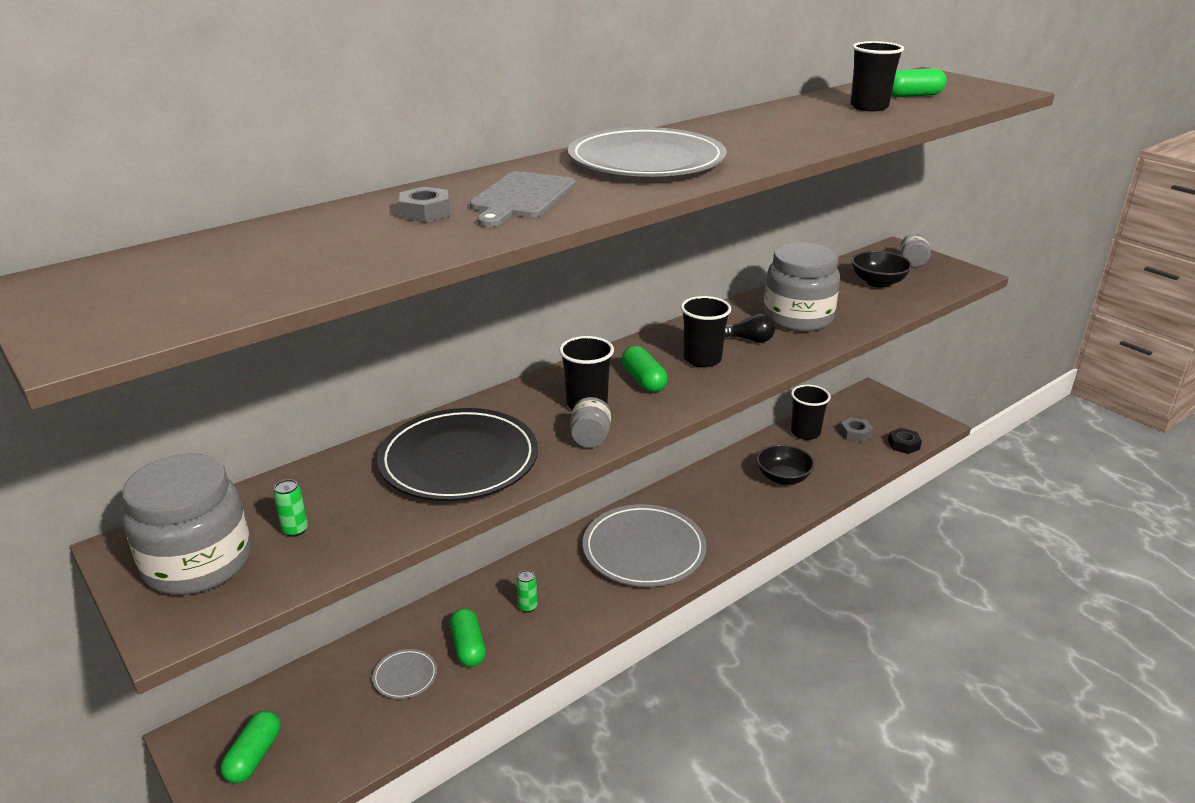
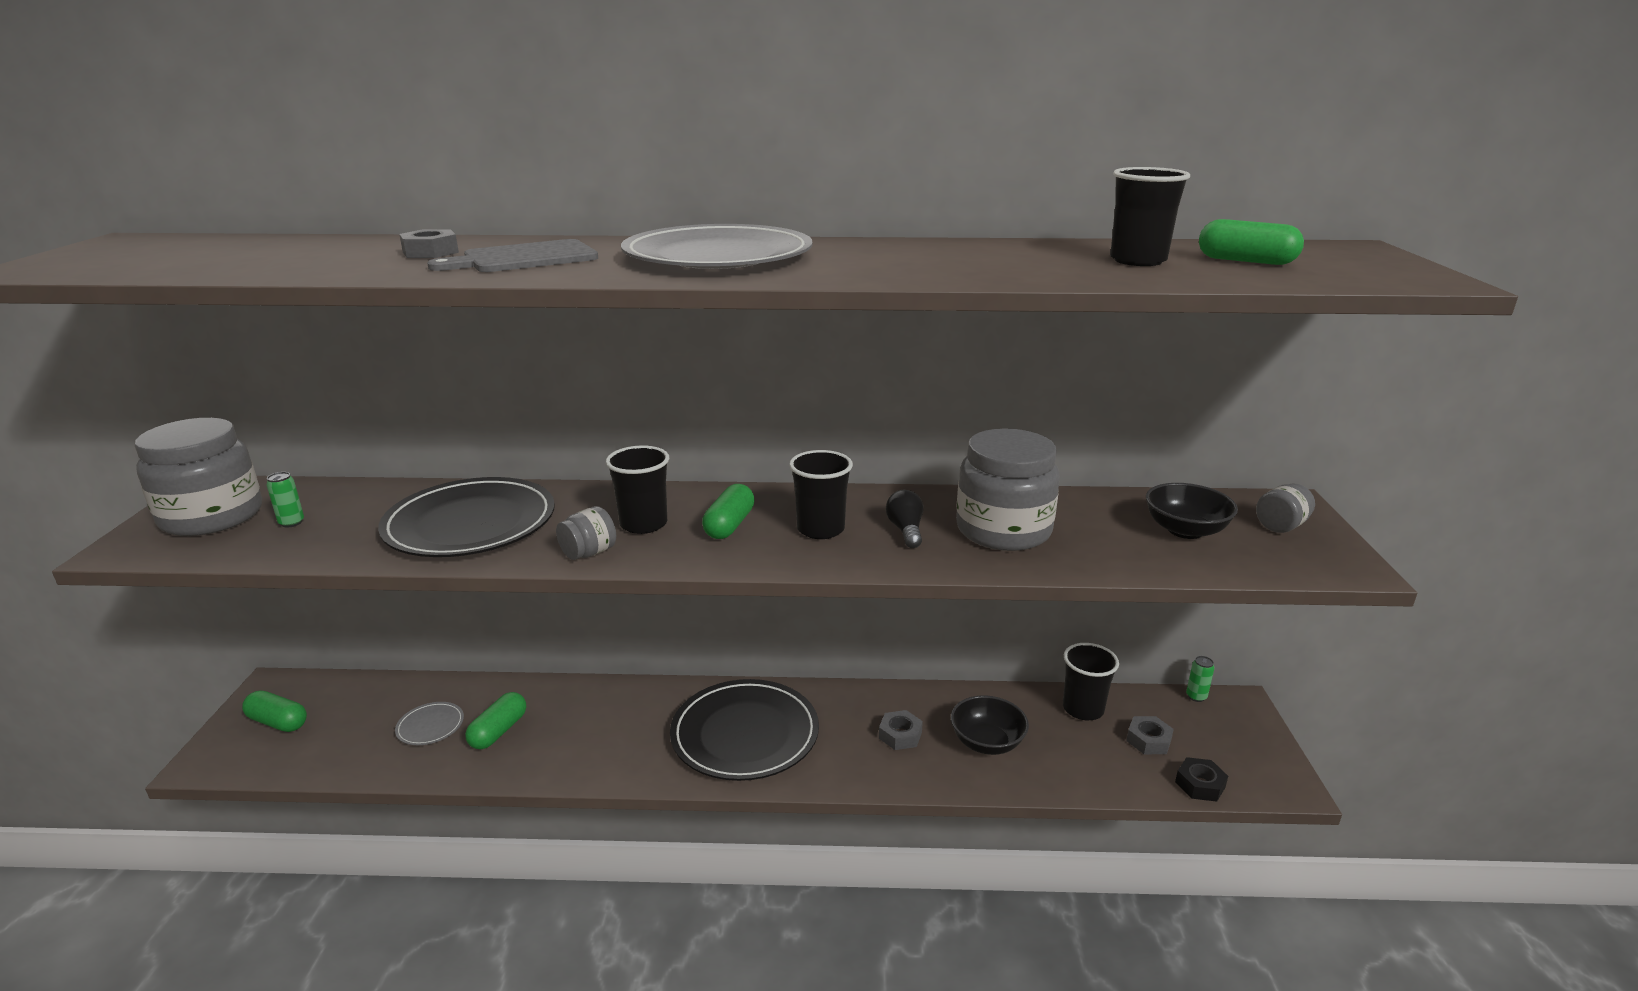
camera: 40 degrees right, 5 degrees down
green capsule [221,711,280,783] -> green capsule turned 60 degrees clockwise [242,690,307,732]
green can [517,570,537,612] -> green can moved to [1186,656,1214,702]
grey plate [583,504,707,587] -> black plate [670,679,819,781]
black light bulb [725,313,775,343] -> black light bulb turned 150 degrees counterclockwise [886,490,924,548]
none -> grey nut [879,710,923,750]

